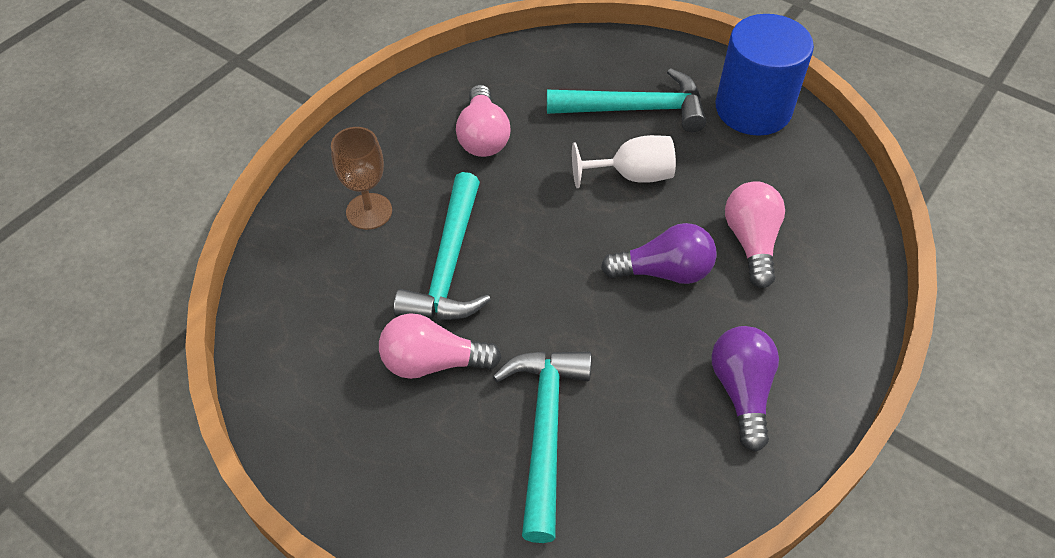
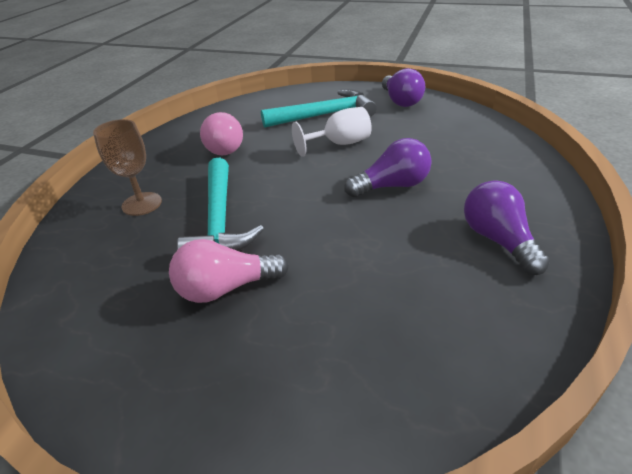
camera: 15 degrees left, 15 degrees down
turquoise hammer [492,351,592,543] -> none
blue cylinder [716,14,814,136] -> purple light bulb [382,68,425,107]
pink light bulb [725,181,785,288] -> none

